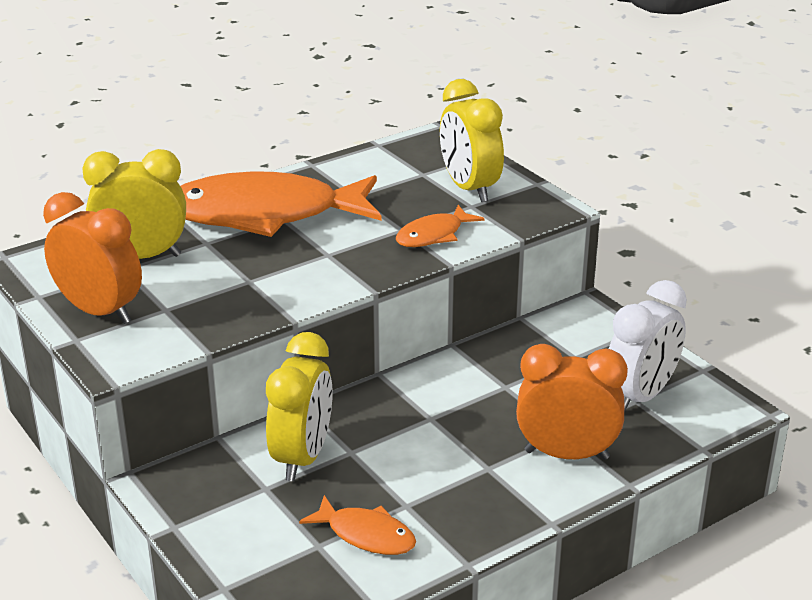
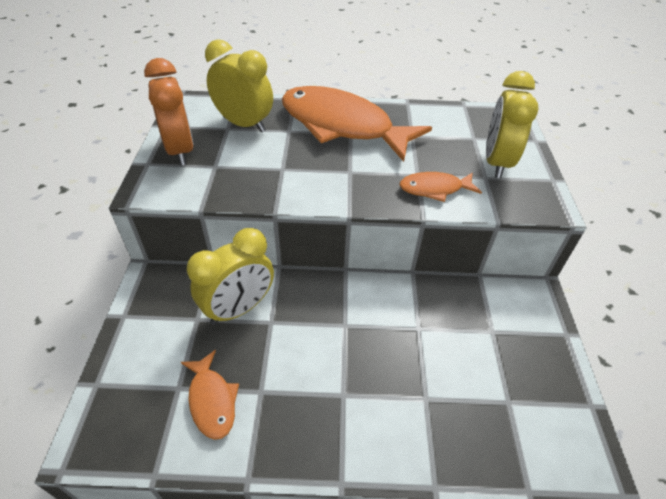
camera: 35 degrees right, 15 degrees up
orange clock [516,344,628,460] -> none
white clock [609,280,687,412] -> none

